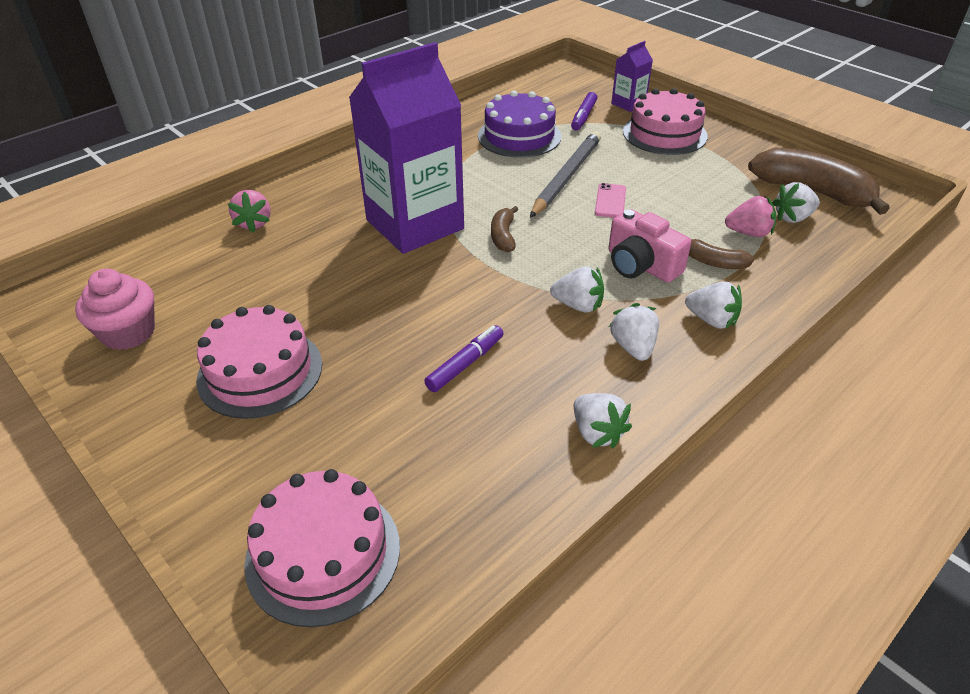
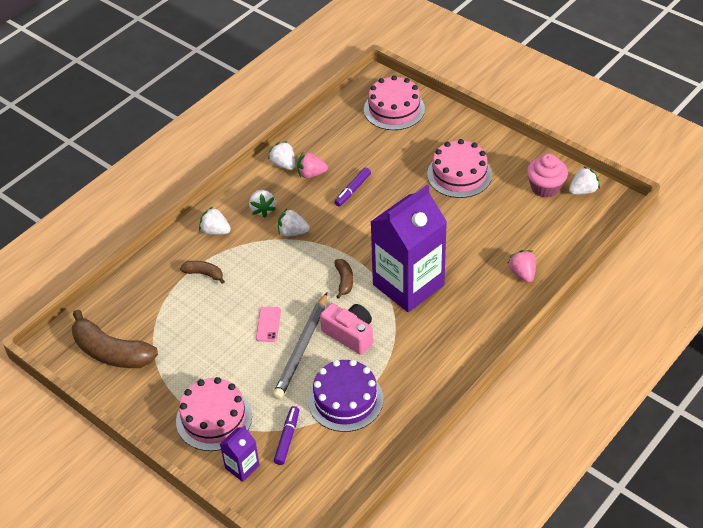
camera: 175 degrees right, 5 degrees up
pink camera [609,209,691,283] -> pink camera moved to [320,303,373,355]
pink strawberry [725,196,776,237] -> pink strawberry moved to [297,152,328,178]
white strawberry [772,182,820,223] -> white strawberry moved to [569,167,600,195]

